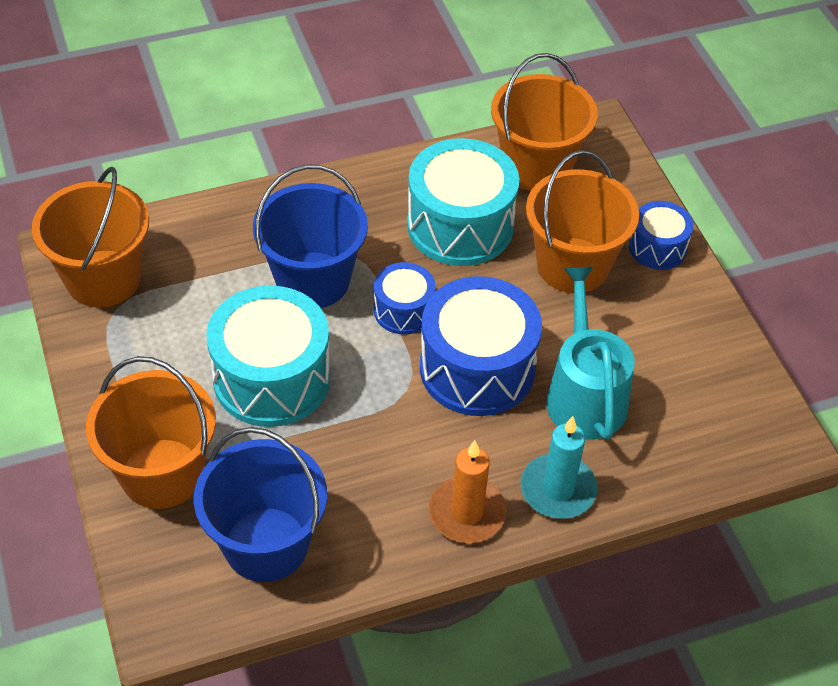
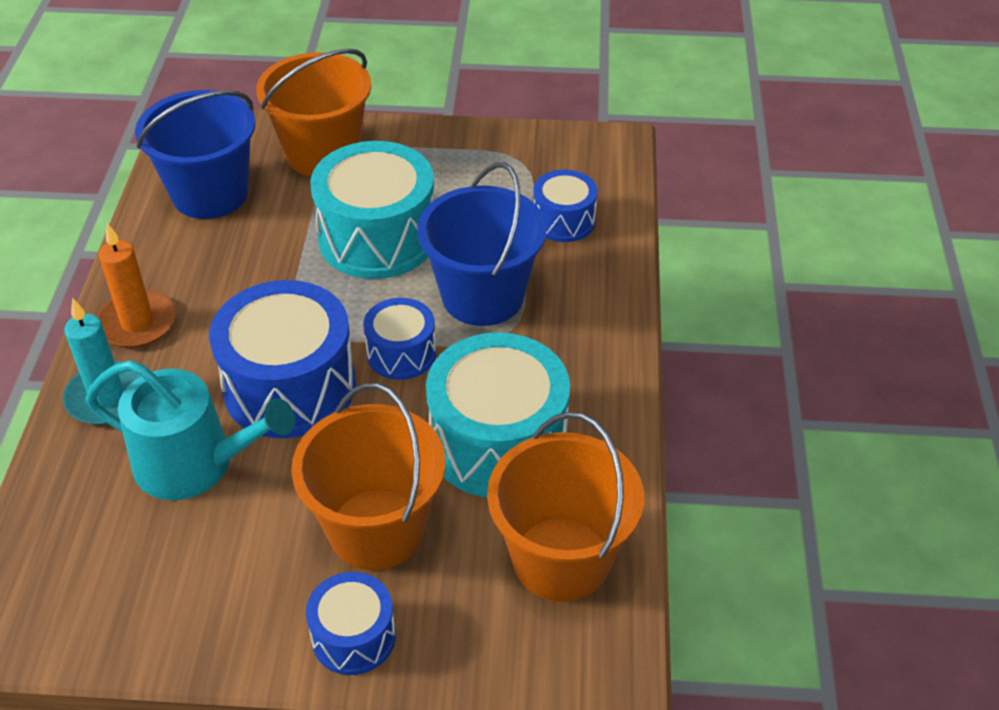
camera: 115 degrees right, 5 degrees down
orange bucket [32,167,149,308] -> none
none -> blue drum [533,169,598,242]

